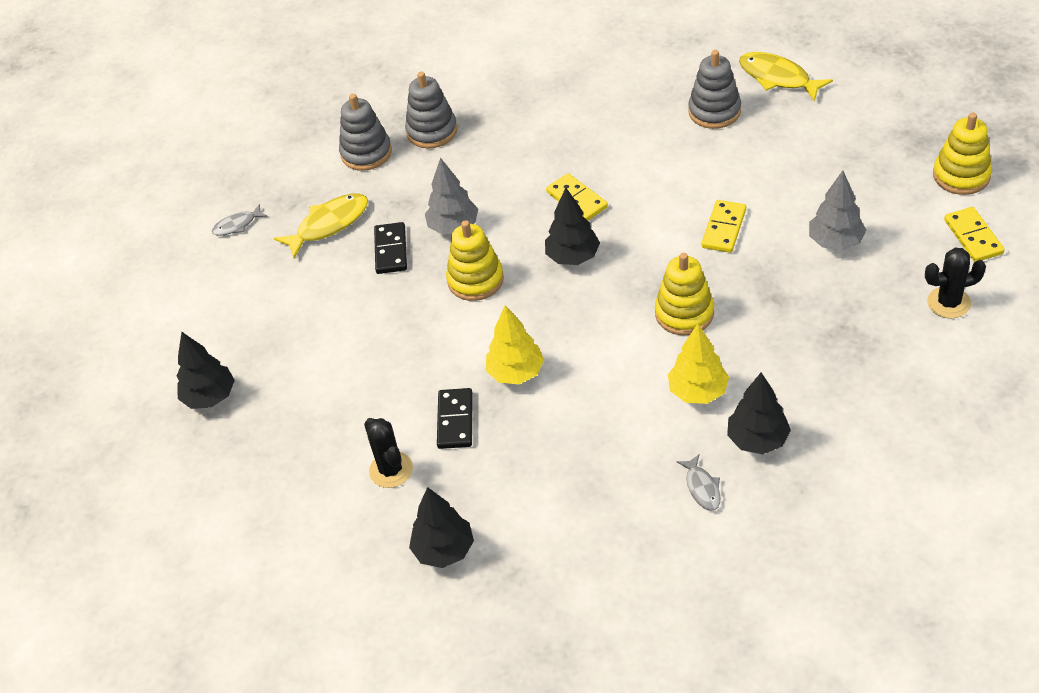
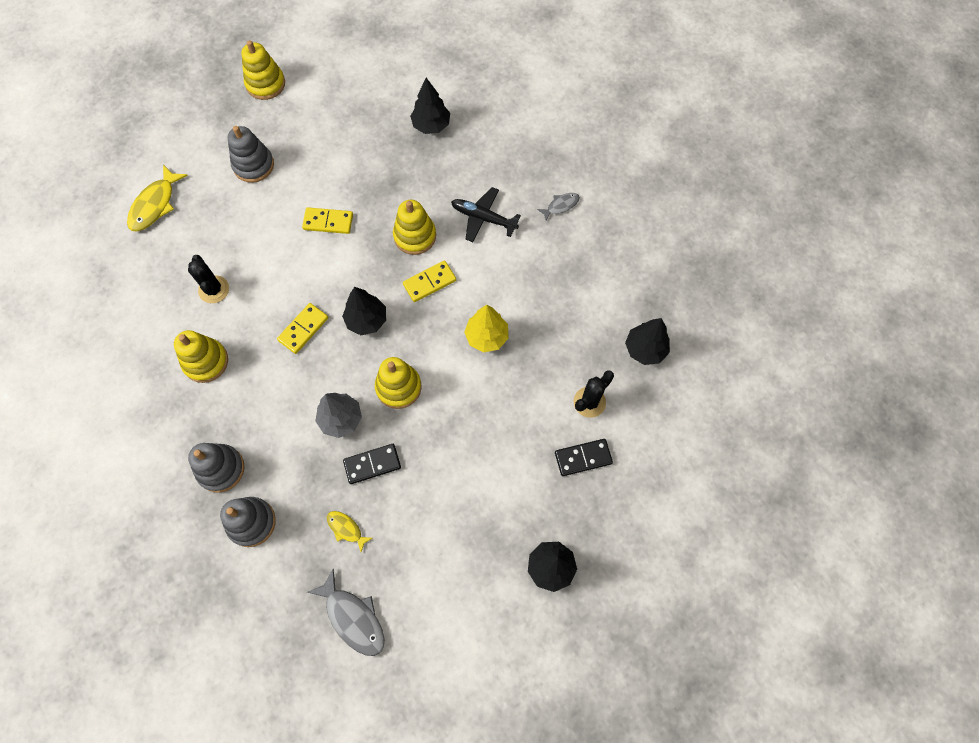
camera: 110 degrees left, 20 degrees up
grey fish [212,204,268,236] -> grey fish [307,568,384,656], size x1.77
yellow fish [274,193,368,259] -> yellow fish [327,511,372,552], size x0.56
black domino [437,388,473,449] -> black domino moved to [555,439,613,476]
yellow tree [668,324,729,404] -> black plane [451,187,521,242]
grey stacking toy [688,50,741,129] -> grey stacking toy moved to [228,126,274,183]
black tree [727,372,791,454] -> black tree moved to [410,78,450,134]
grey tree [809,171,866,250] -> none
black cactus [925,248,986,319] -> black cactus moved to [188,255,229,303]
yellow domino [944,207,1005,262] -> yellow domino moved to [403,261,456,302]
none -> yellow stacking toy [174,330,228,383]

